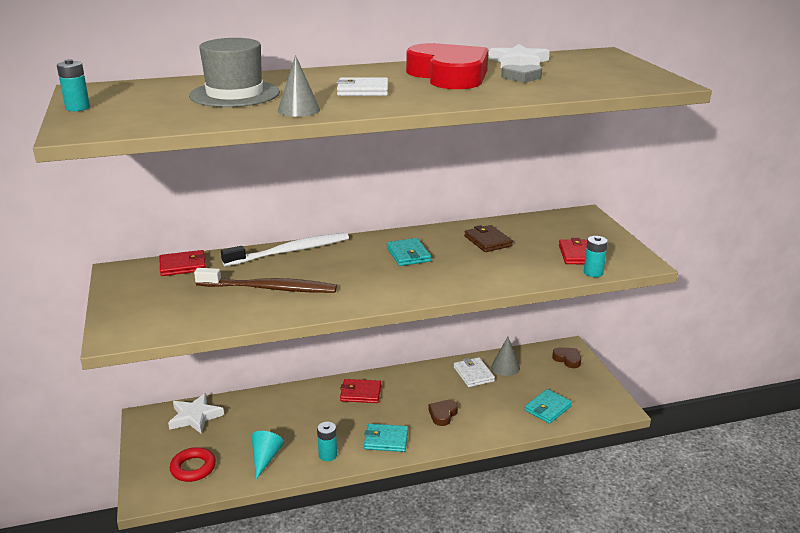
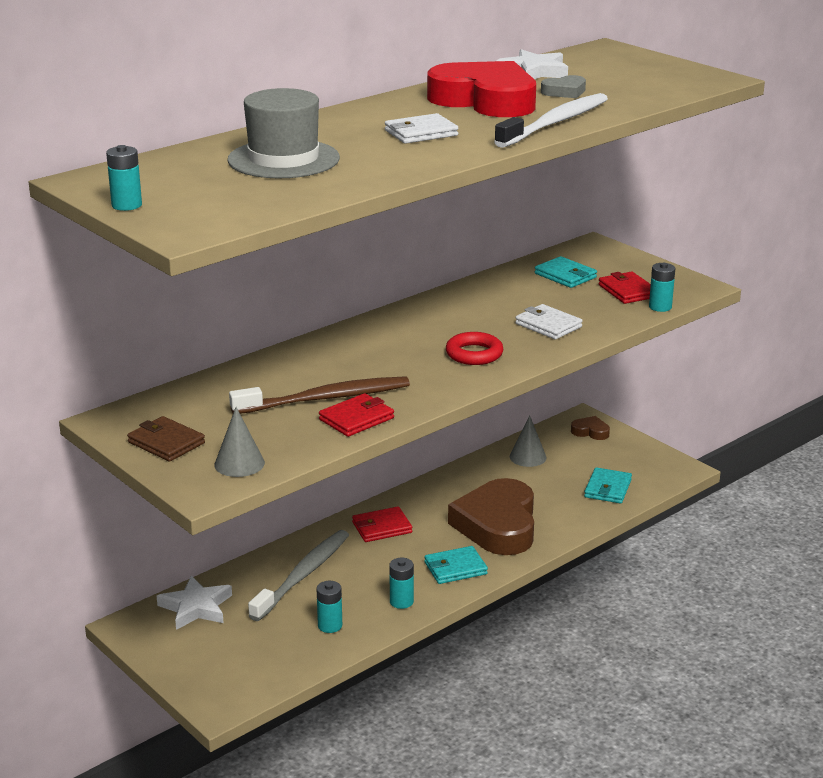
camera: 25 degrees left, 0 degrees up
red wallet [159,250,206,276] -> red wallet moved to [319,393,394,437]
red ring [170,447,216,482] -> red ring moved to [446,332,503,365]
white toothbrush [221,233,349,266] -> white toothbrush moved to [494,93,608,148]
turquoise cone [251,431,284,479] -> turquoise battery [317,581,342,633]
grey cone [278,55,320,117] -> grey cone moved to [214,407,265,477]
turquoise wallet [387,238,431,266] -> turquoise wallet moved to [535,256,597,288]
brown heart [428,400,458,426] -> brown heart [448,478,534,555], size x2.41
white wallet [454,357,495,387] -> white wallet moved to [515,304,583,339]
brown wallet [464,225,513,252] -> brown wallet moved to [127,416,205,462]
none -> grey toothbrush [248,530,349,621]

